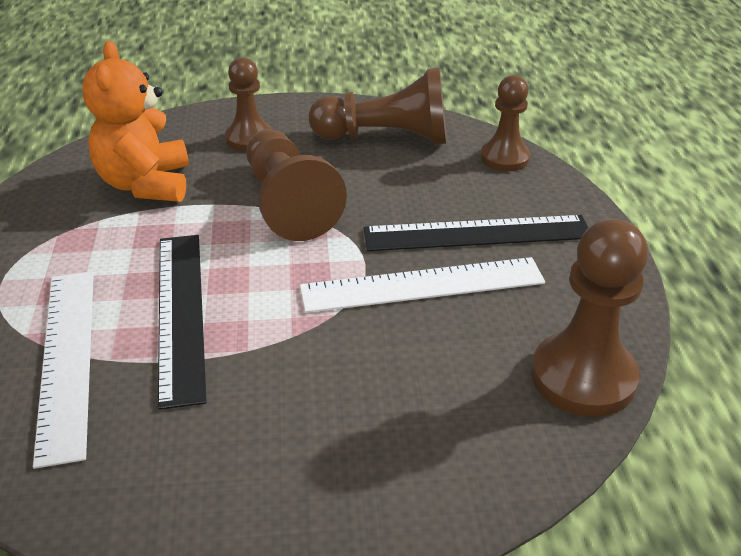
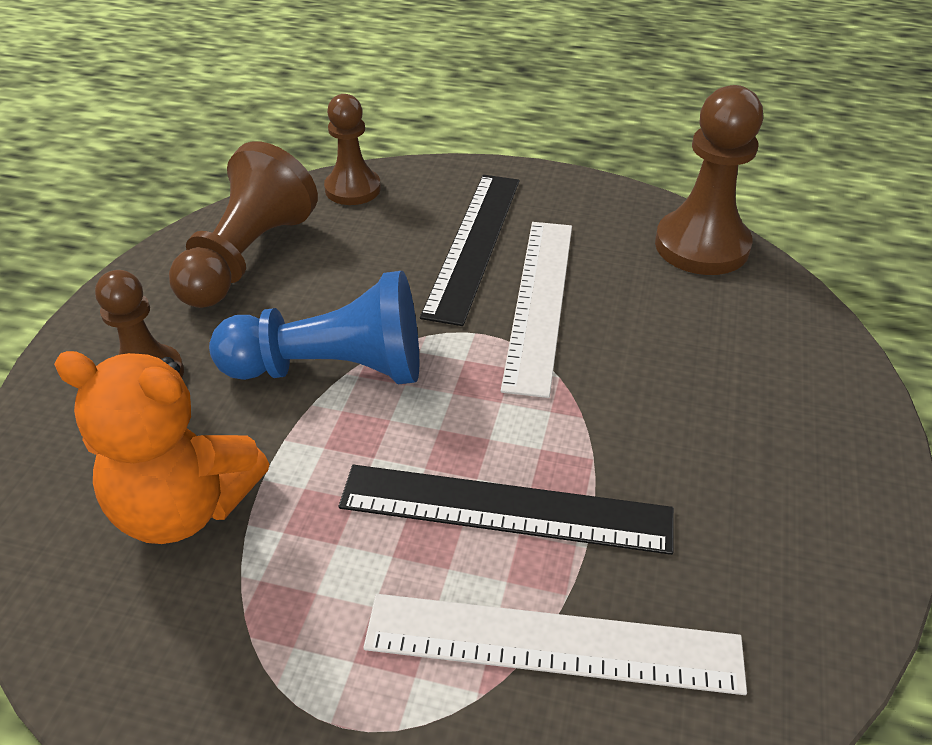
camera: 70 degrees left, 5 degrees up
brown pawn [247,129,347,241] -> blue pawn [209,271,419,384]

